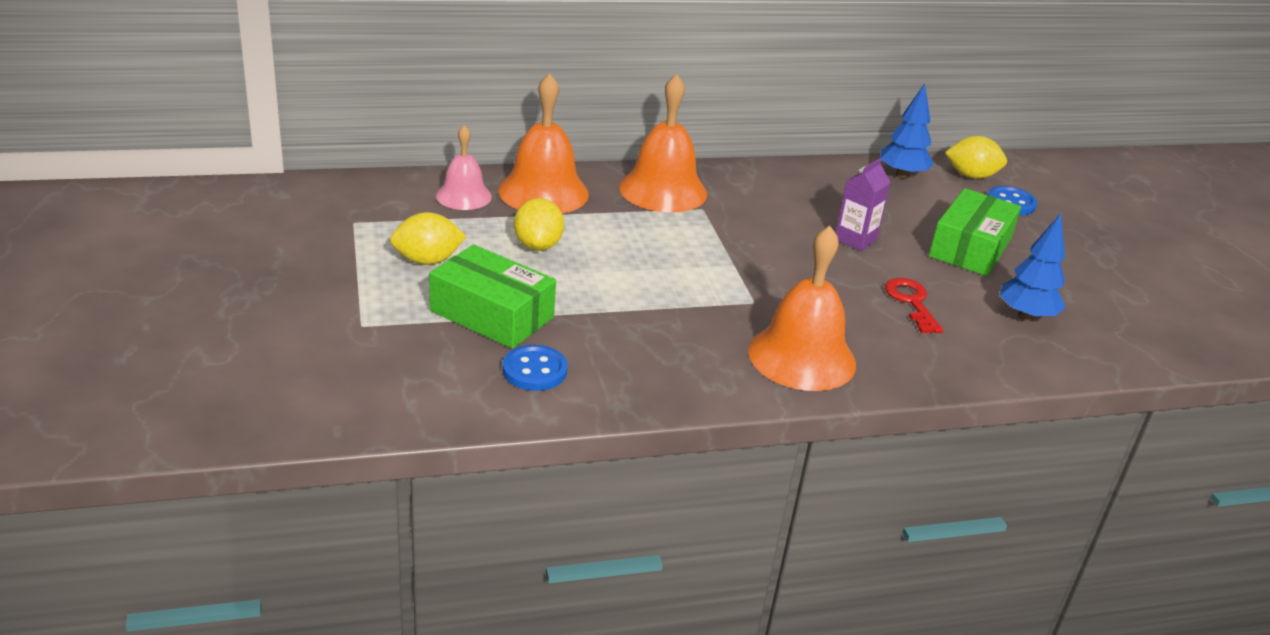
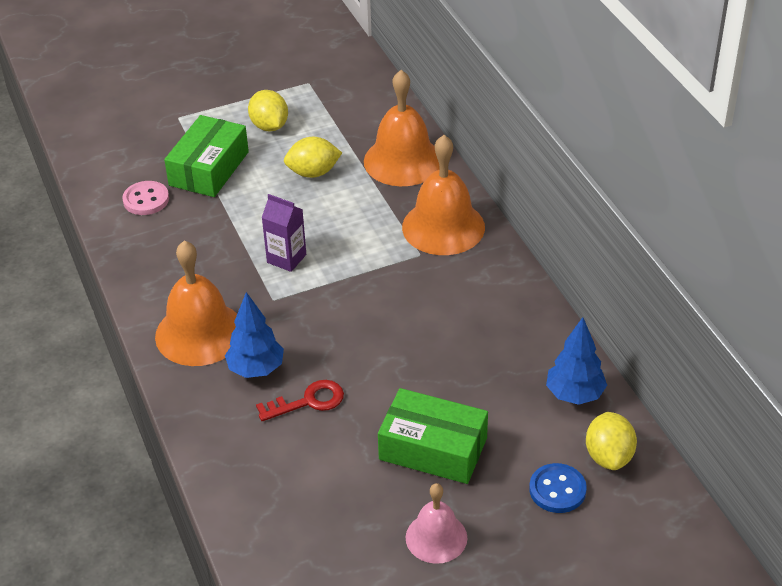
camera: 85 degrees right, 10 degrees up
pink bell [436,125,492,210] -> pink bell moved to [406,483,467,564]
blue button [502,345,567,391] -> pink button [122,181,169,215]
purple carton [836,158,891,251] -> purple carton moved to [261,194,306,272]
blue tree [1000,213,1066,321] -> blue tree moved to [225,292,284,378]

